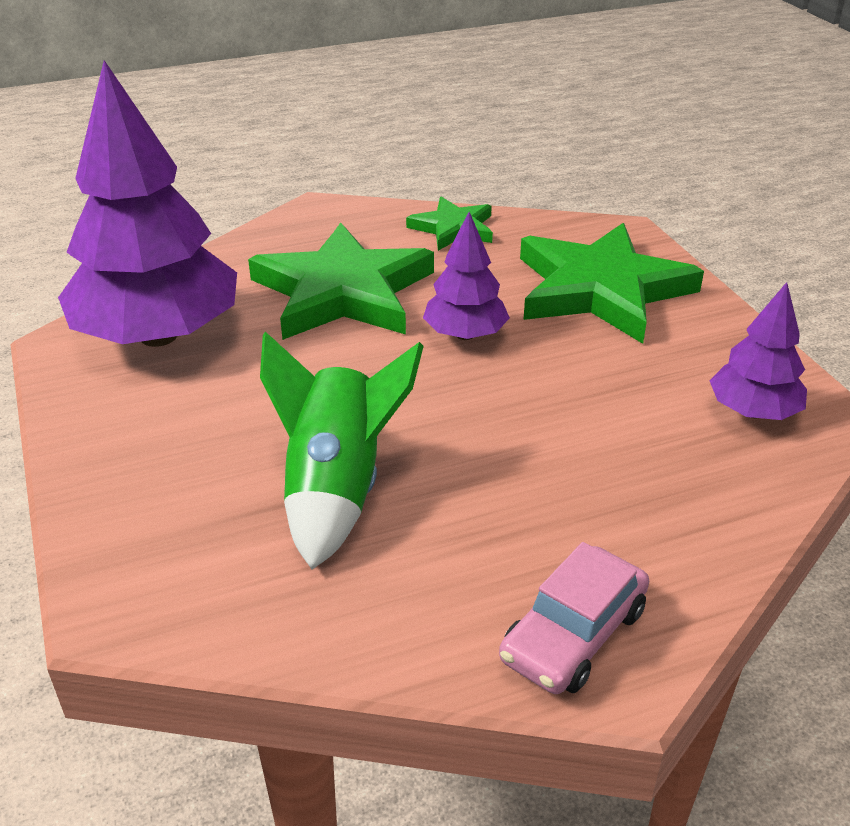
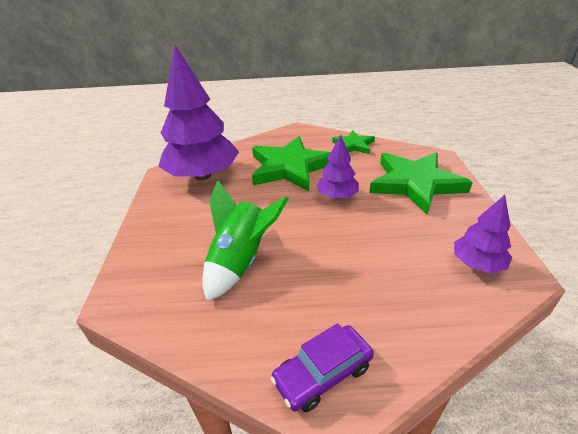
camera: 20 degrees right, 0 degrees up
pink car [499,542,649,694] -> purple car [270,323,374,412]

